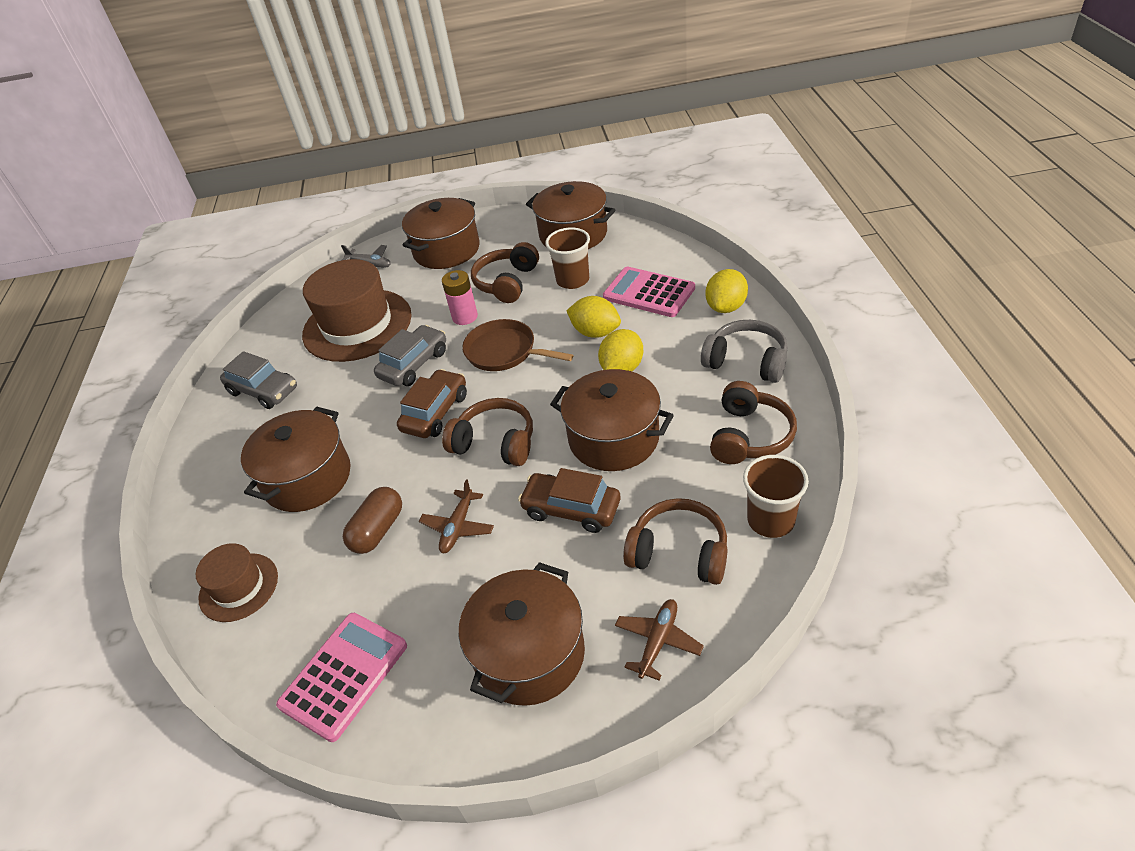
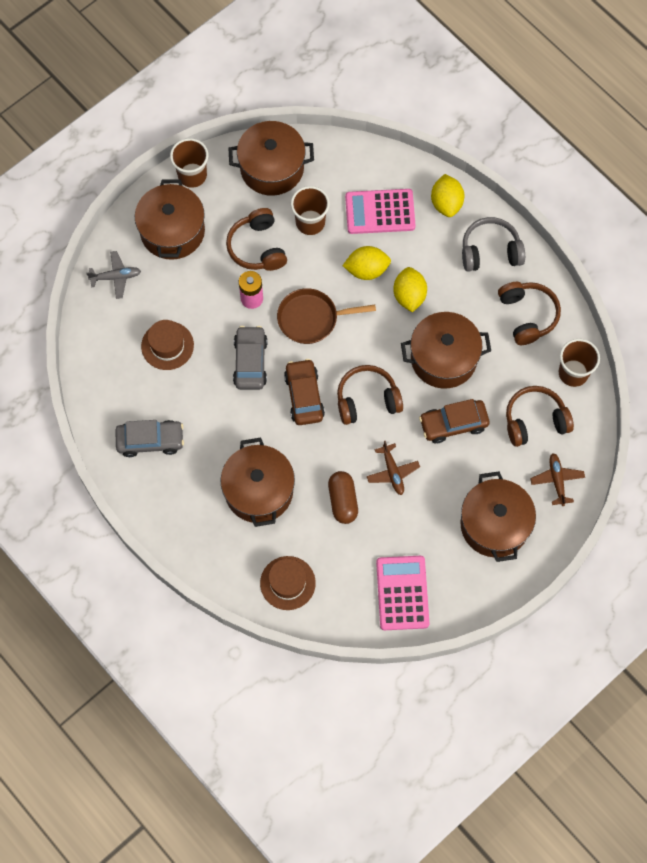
camera: 40 degrees left, 25 degrees up
brown hat [302,259,412,362] -> brown hat [141,320,194,370], size x0.53
none -> brown cup [170,138,208,188]

